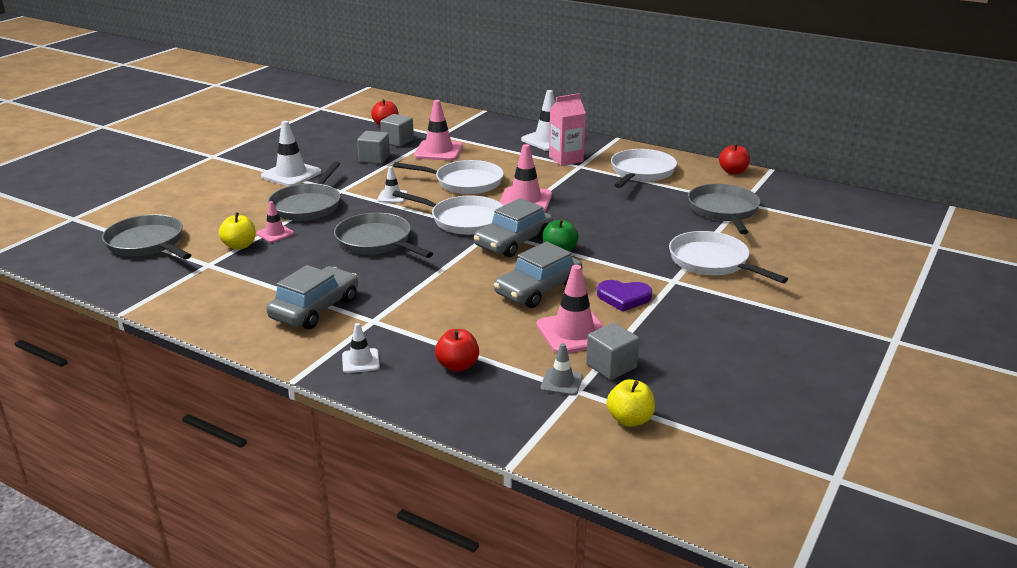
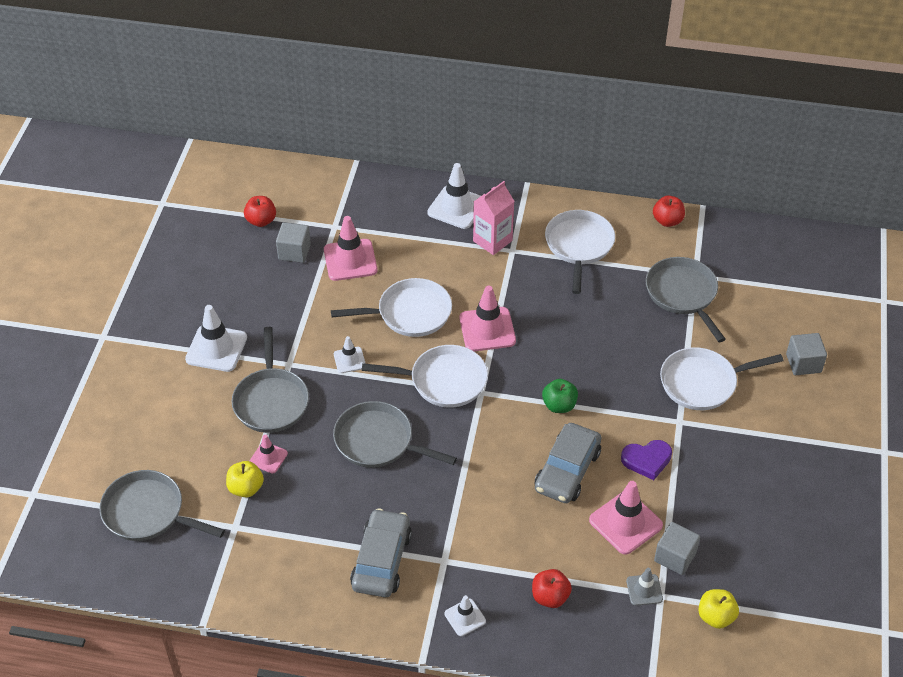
camera: 20 degrees left, 20 degrees up
grey cube [357,131,390,164] -> grey cube moved to [786,333,827,375]
grey car [474,198,553,257] -> none
white pan [669,231,788,283] -> white pan turned 45 degrees counterclockwise [660,347,783,410]

